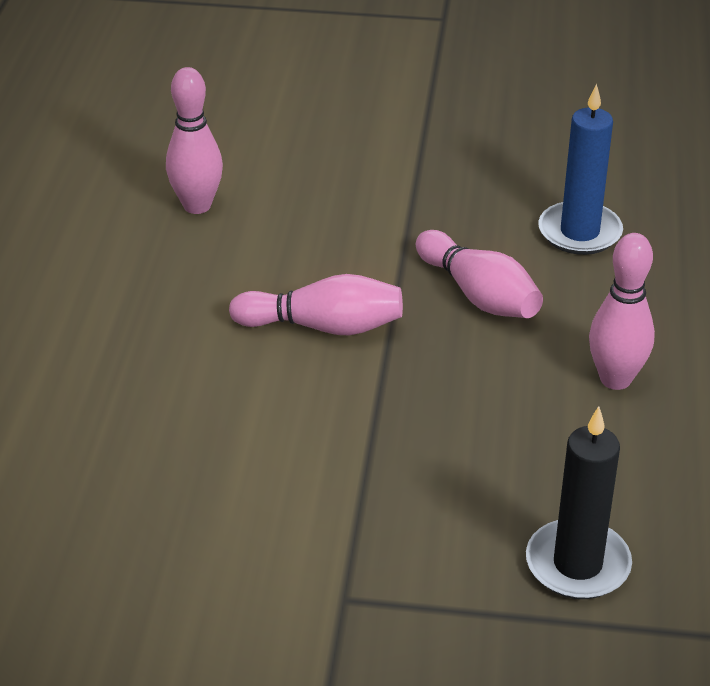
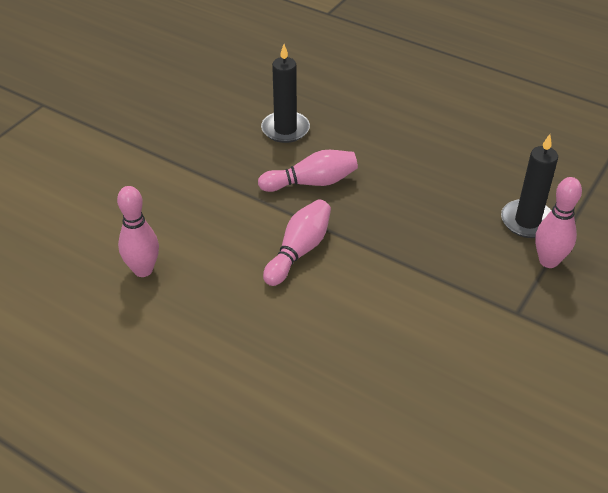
camera: 65 degrees left, 5 degrees up
blue candle [538,84,623,255] -> black candle [261,44,310,143]
pink bowling pin [589,233,655,390] -> pink bowling pin moved to [535,177,582,268]

